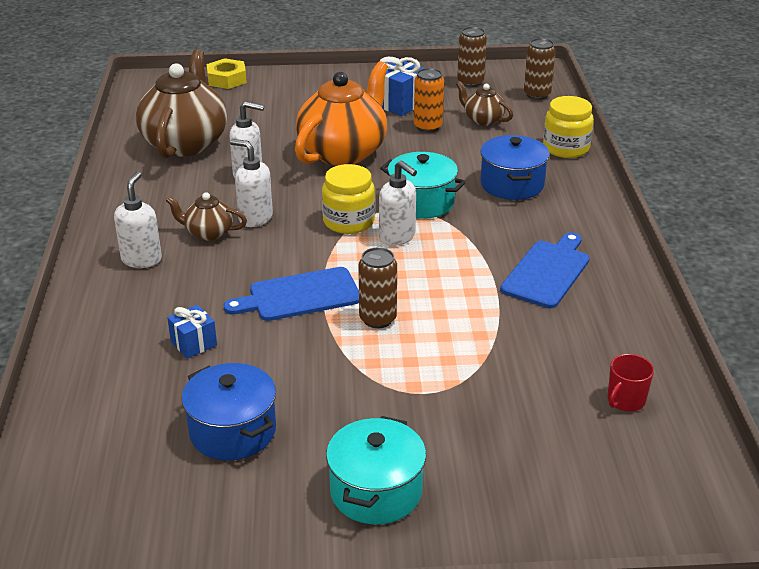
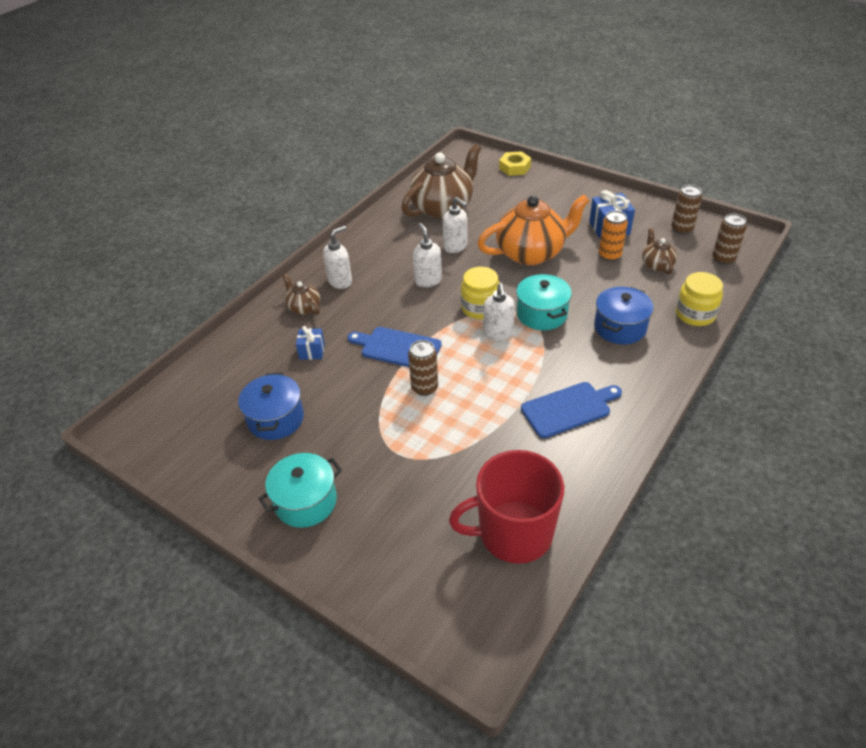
camera: 40 degrees right, 10 degrees up
brown teapot [166,192,247,241] -> brown teapot moved to [283,274,320,315]
red mug [608,354,654,412] -> red mug [449,450,564,564], size x2.45

